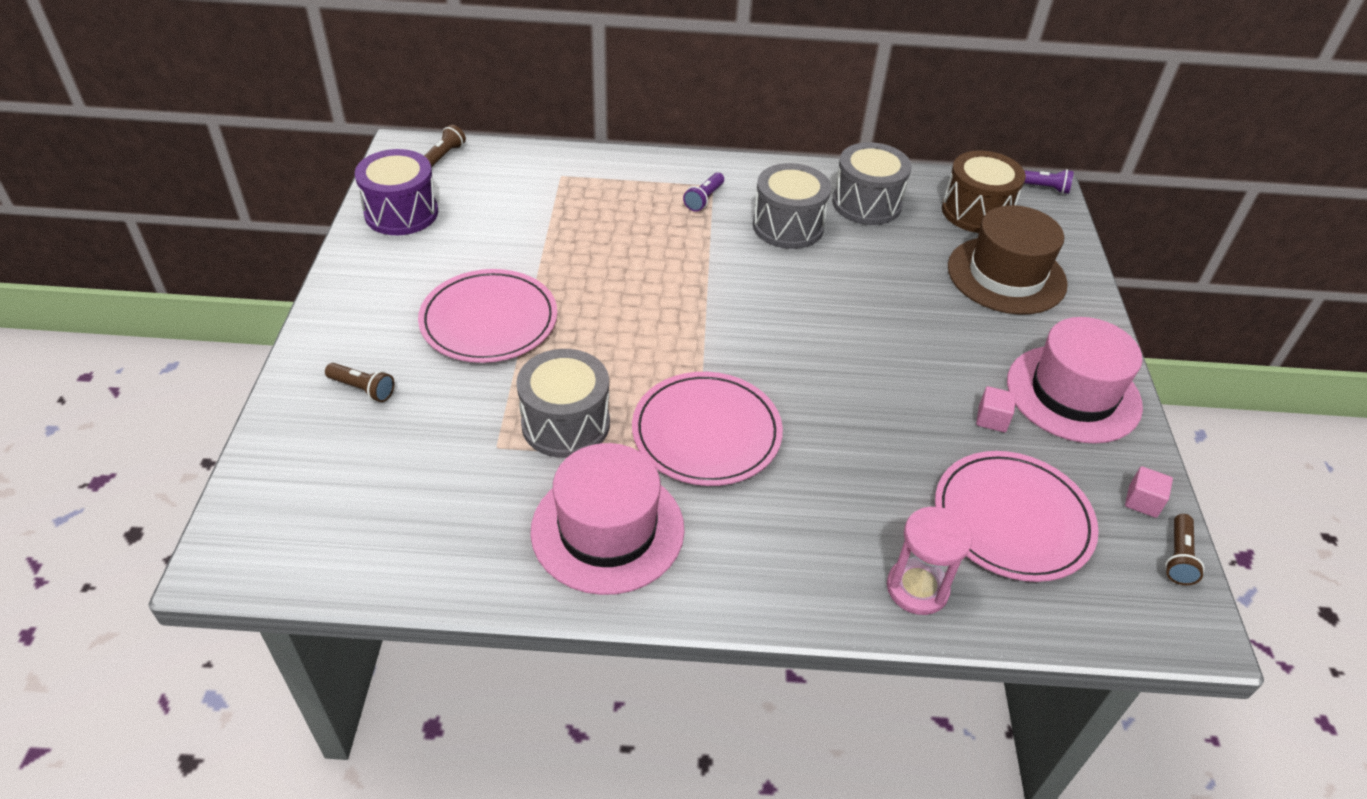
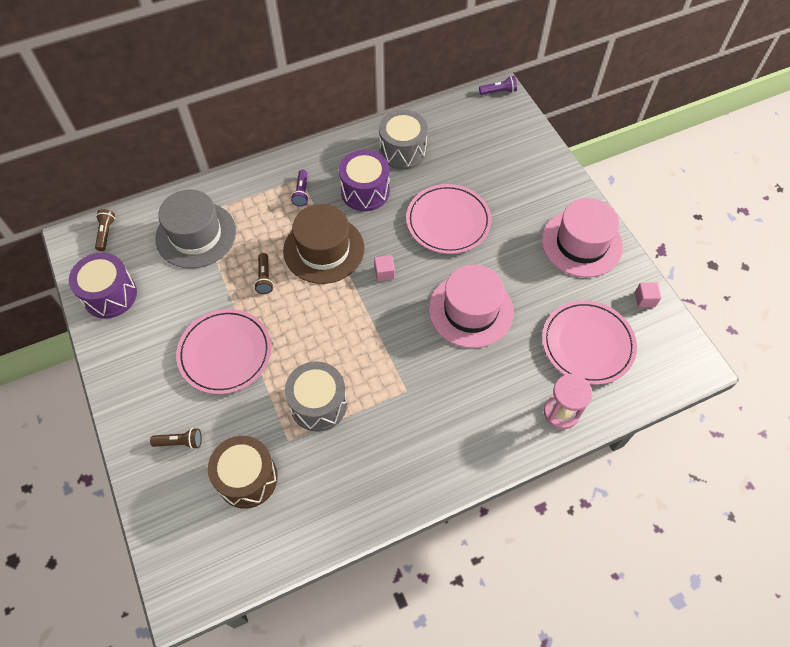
camera: 25 degrees left, 15 degrees up
pink hat [530,443,685,595] -> pink hat moved to [429,265,514,348]
pink plate [632,372,783,486] -> pink plate moved to [406,184,492,254]
grey drum [753,163,831,249] -> purple drum [339,150,390,211]
brown drum [942,150,1026,233] -> brown drum moved to [208,436,278,509]
brown hat [948,205,1068,315] -> brown hat moved to [283,204,365,284]
pink cube [976,386,1016,432] -> pink cube moved to [374,255,395,281]
brown flashlight [1165,514,1204,585] -> brown flashlight moved to [254,253,273,294]
none -> grey hat [155,190,236,269]

